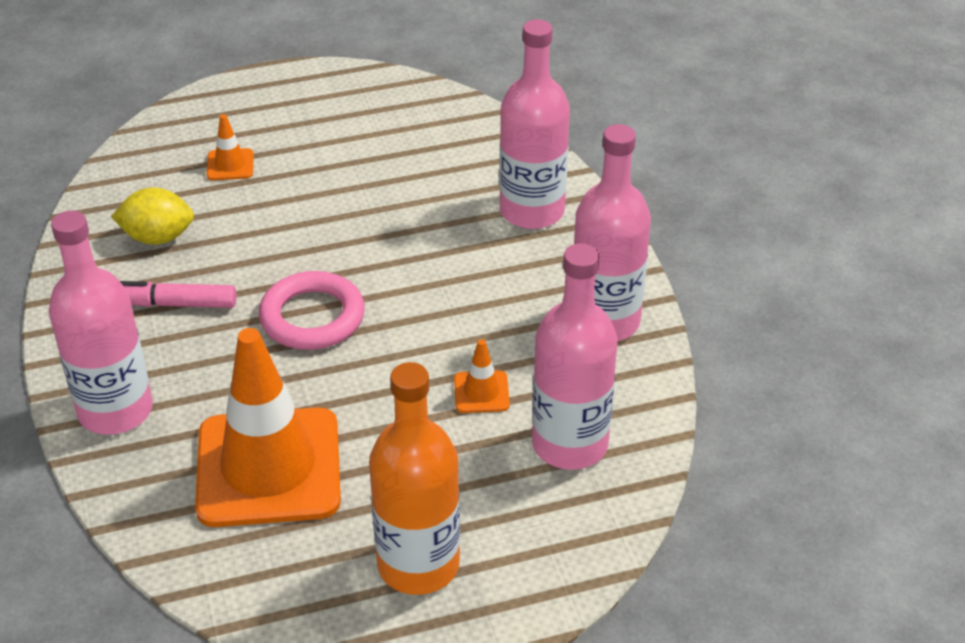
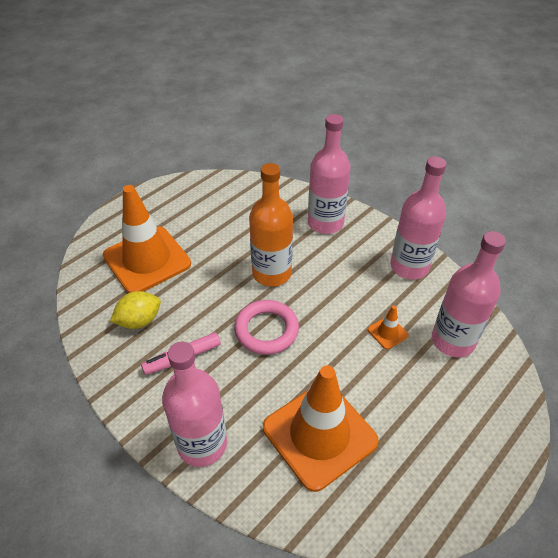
camera: 30 degrees left, 5 degrees up
orange traffic cone [207,114,254,180] -> orange traffic cone [103,185,191,293], size x2.49
orange bottle [369,362,460,595] -> orange bottle moved to [249,163,293,286]

